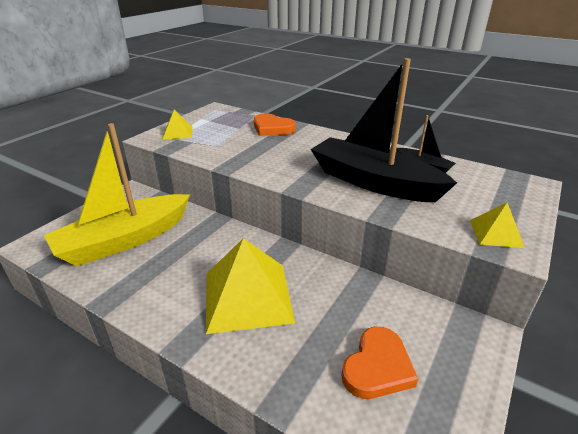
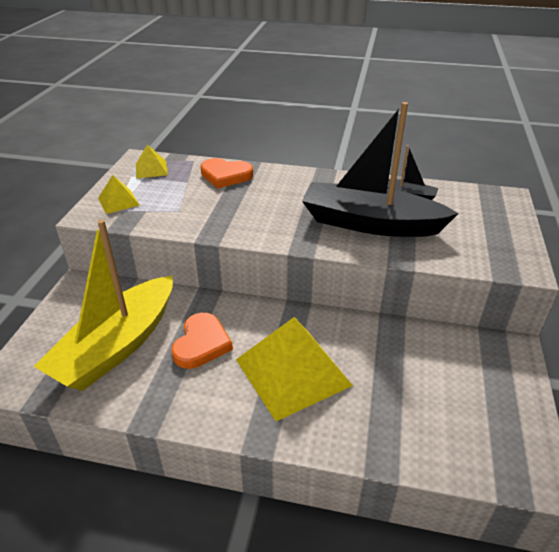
camera: 20 degrees left, 5 degrees up
orange heart [342,327,418,399] -> orange heart moved to [171,313,233,369]
yellow pyramid [470,203,525,248] -> yellow pyramid moved to [136,144,168,179]

